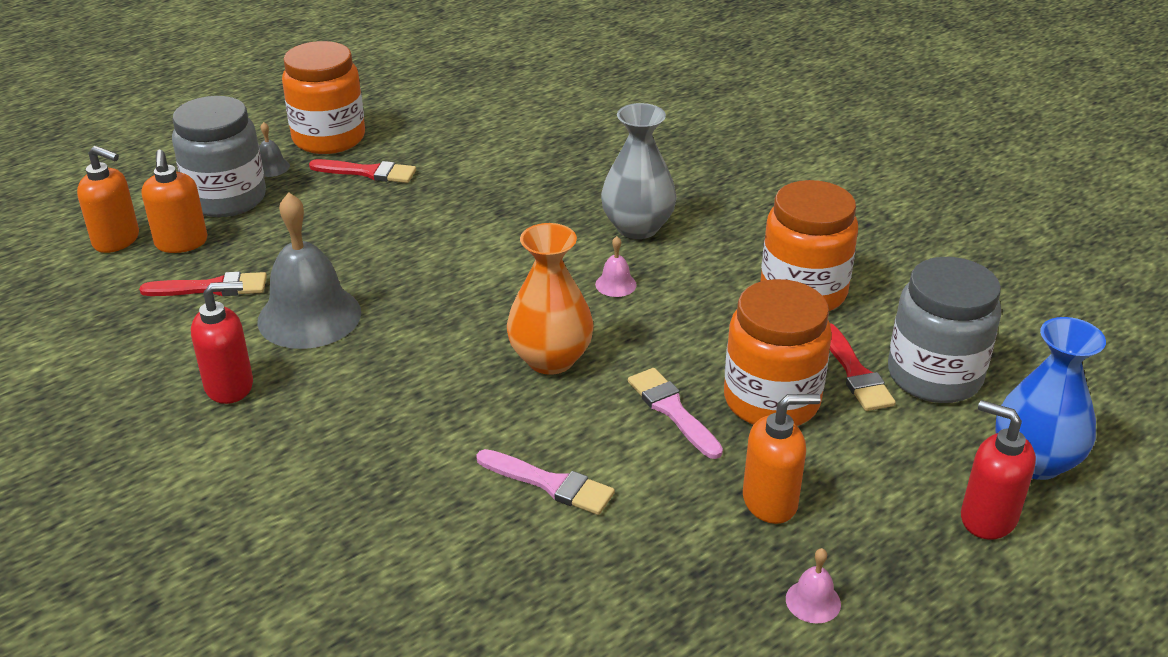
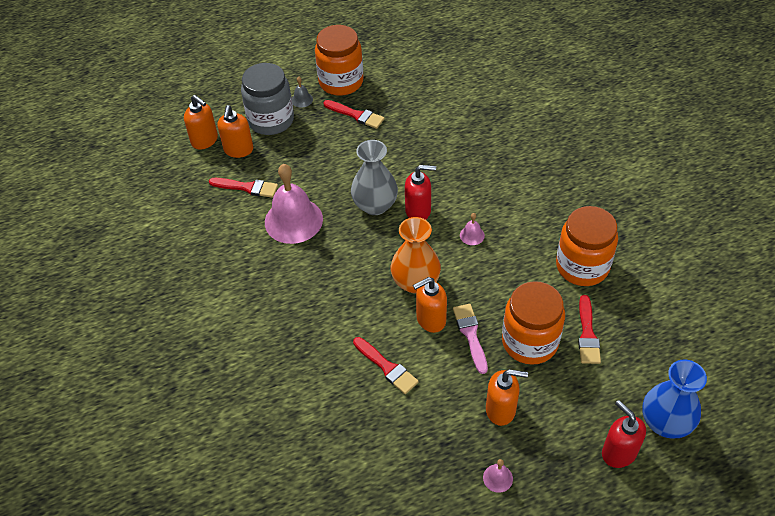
camera: 20 degrees right, 15 degrees up
red soap dispenser [191,281,253,404] -> red soap dispenser moved to [405,165,436,220]
grey bell [257,192,361,349] -> pink bell [265,164,323,244]
pink brush [476,449,615,515] -> red brush [353,337,419,394]
grey vase [601,103,677,239] -> grey vase moved to [351,140,398,215]
grey jar [888,257,1001,403] -> none
none -> orange soap dispenser [413,277,447,333]

